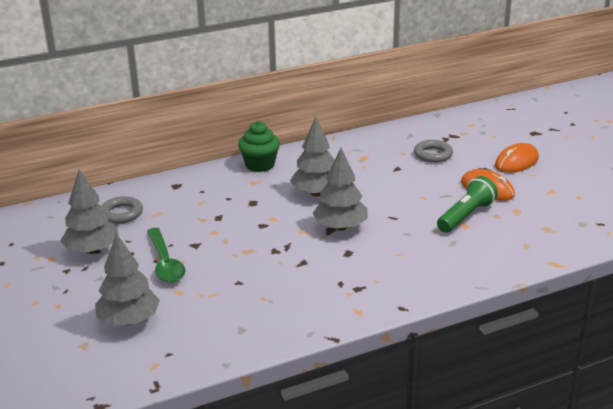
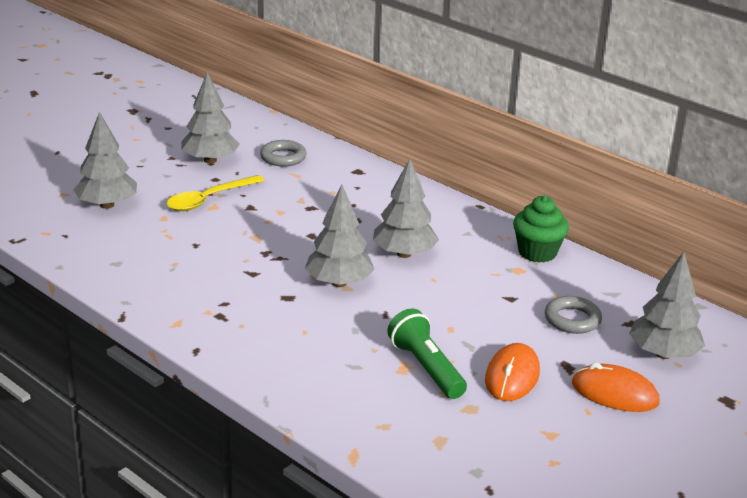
camera: 65 degrees right, 0 degrees up
green spoon [147,228,185,283] -> yellow spoon [167,175,264,211]
green cupcake [238,121,280,172] -> green cupcake moved to [513,196,569,263]
green flashlight [437,176,498,233] -> green flashlight turned 135 degrees counterclockwise [387,309,467,399]
none -> grey tree [629,252,705,359]

